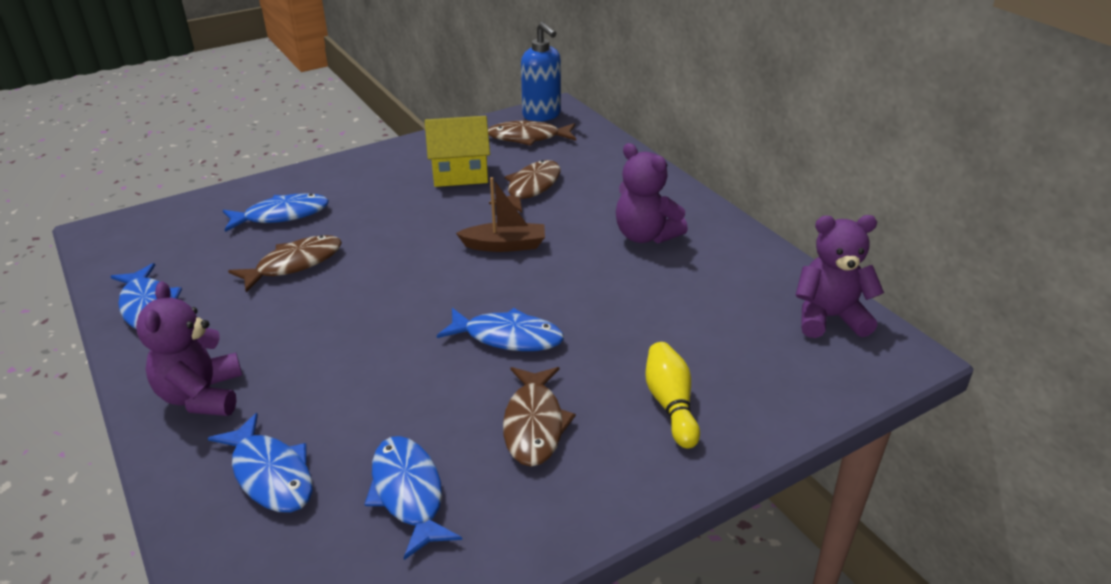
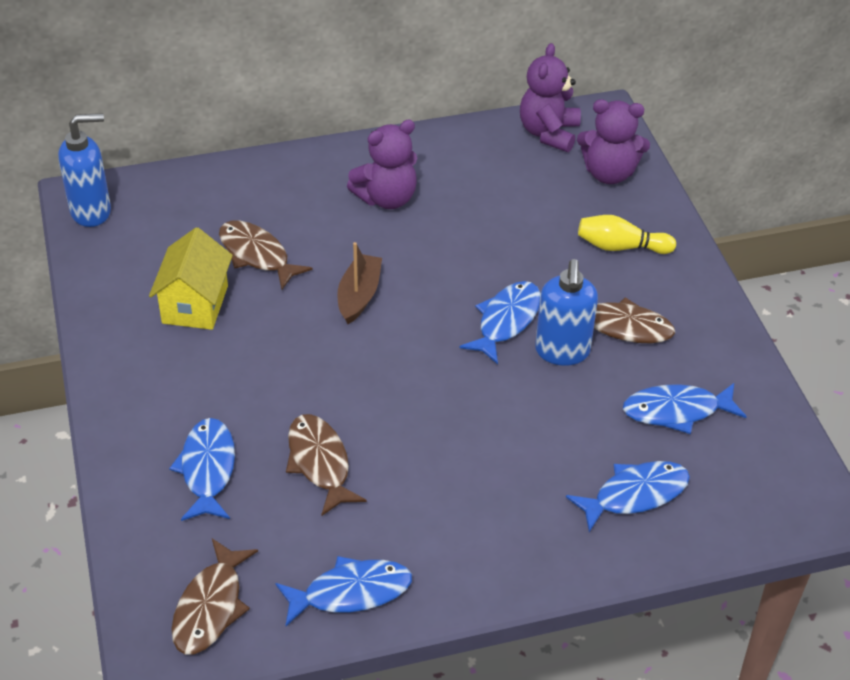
camera: 75 degrees left, 10 degrees up
purple teddy bear [136,281,242,416] -> purple teddy bear moved to [577,99,650,184]
brown fish [488,121,576,146] -> brown fish moved to [171,539,258,655]
none -> blue soap dispenser [535,259,598,366]

